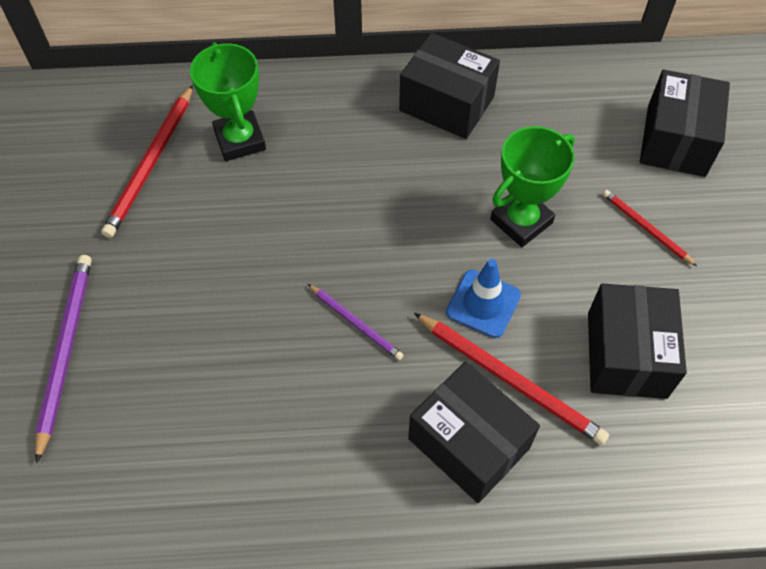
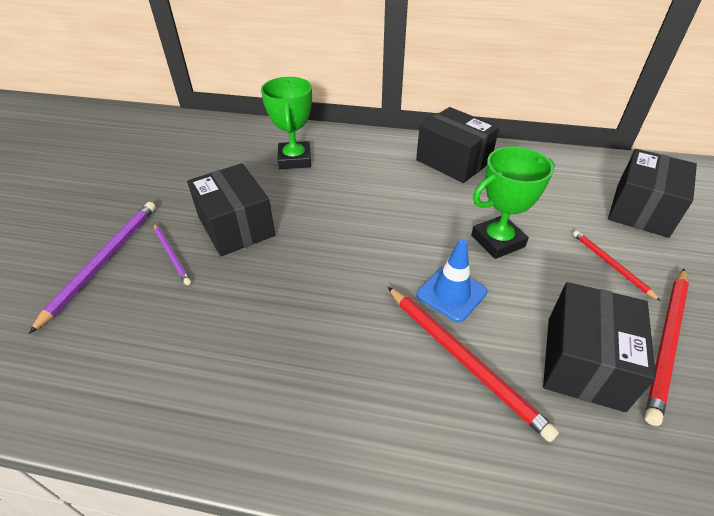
camera: 15 degrees right, 15 degrees down
red pencil [101,85,193,238] -> red pencil moved to [645,269,689,426]
purple pencil [308,284,404,360] -> purple pencil moved to [154,223,191,285]
black box [408,361,540,503] -> black box moved to [187,163,275,256]

